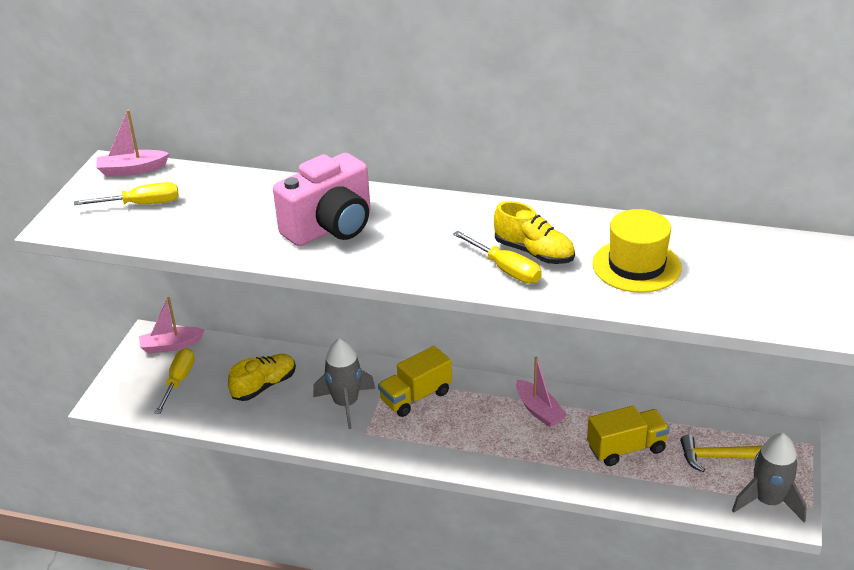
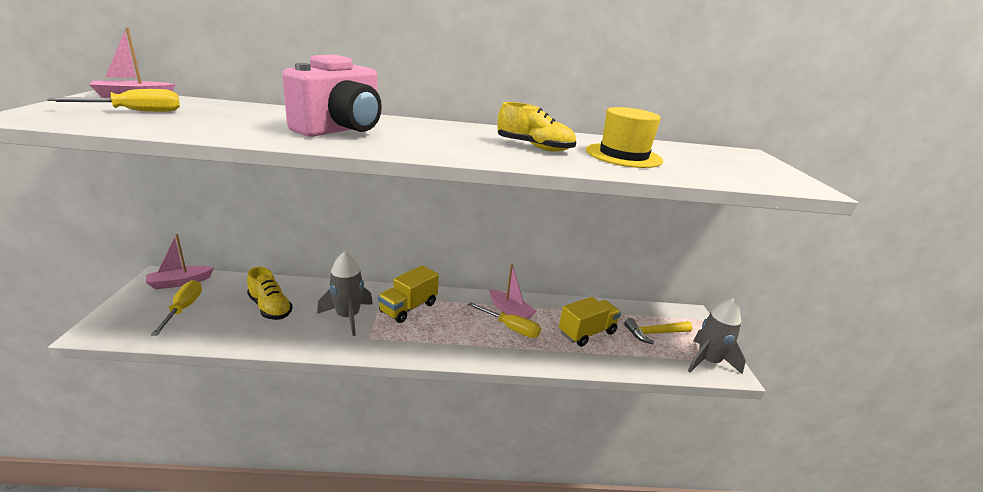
camera: 20 degrees left, 10 degrees down
yellow shoe [228,354,296,401] -> yellow shoe turned 105 degrees clockwise [247,267,293,320]
yellow screwdriver [453,231,542,284] -> yellow screwdriver moved to [468,302,541,338]

